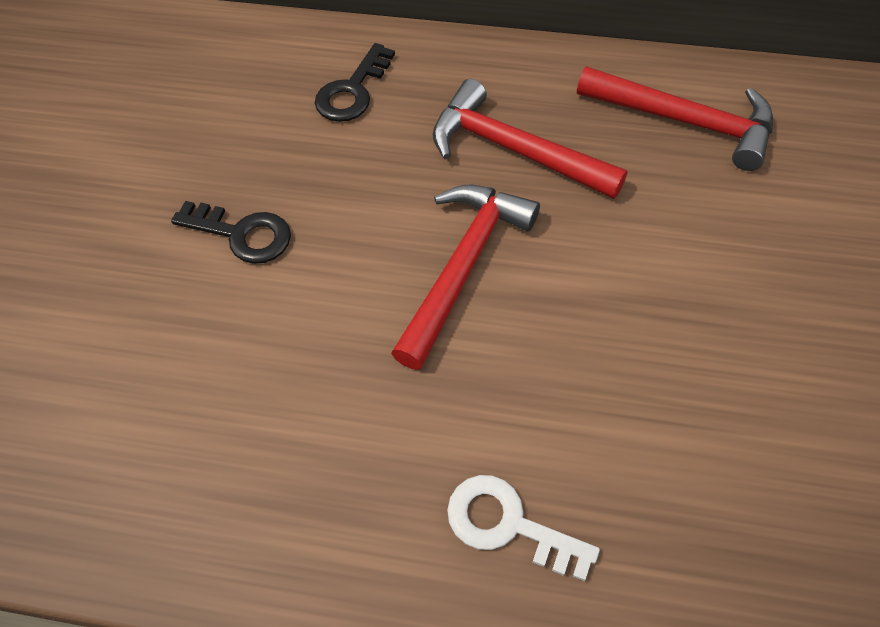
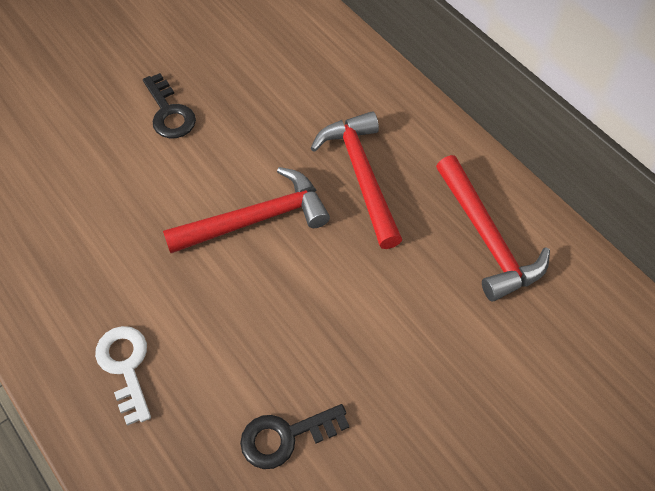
camera: 40 degrees right, 0 degrees up
black key [315,43,395,122] -> black key moved to [240,404,349,469]

